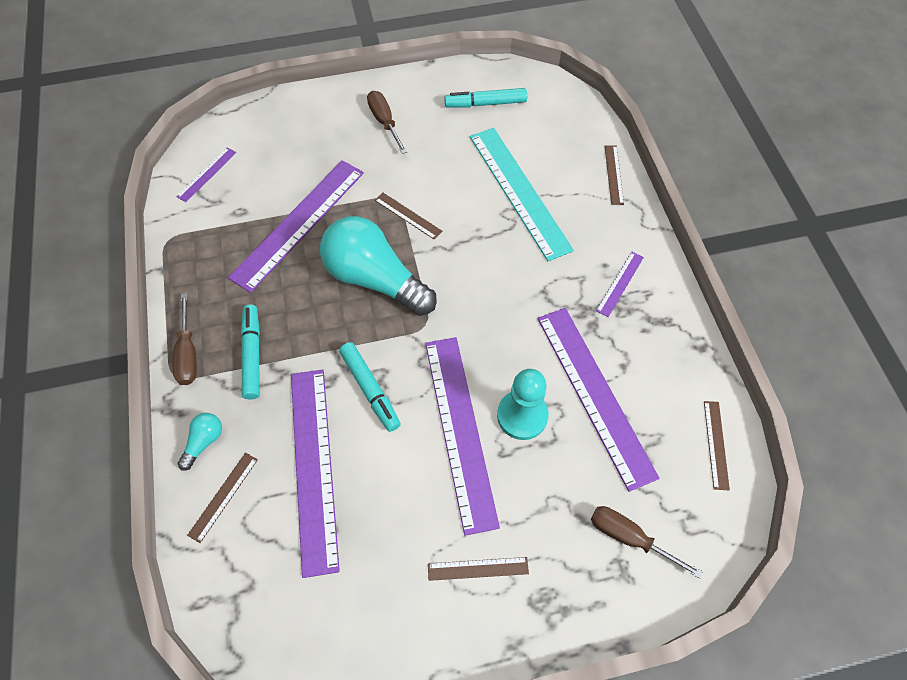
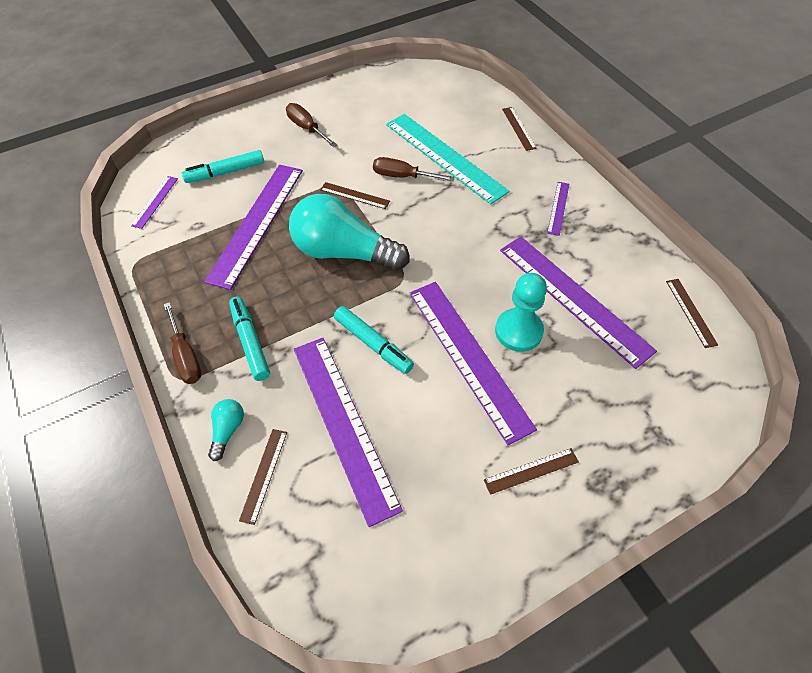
camera: 15 degrees left, 5 degrees down
turquoise marker [444,88,527,108] -> turquoise marker moved to [182,150,264,183]
brown screwdriver [591,506,703,579] -> brown screwdriver moved to [373,157,455,181]

